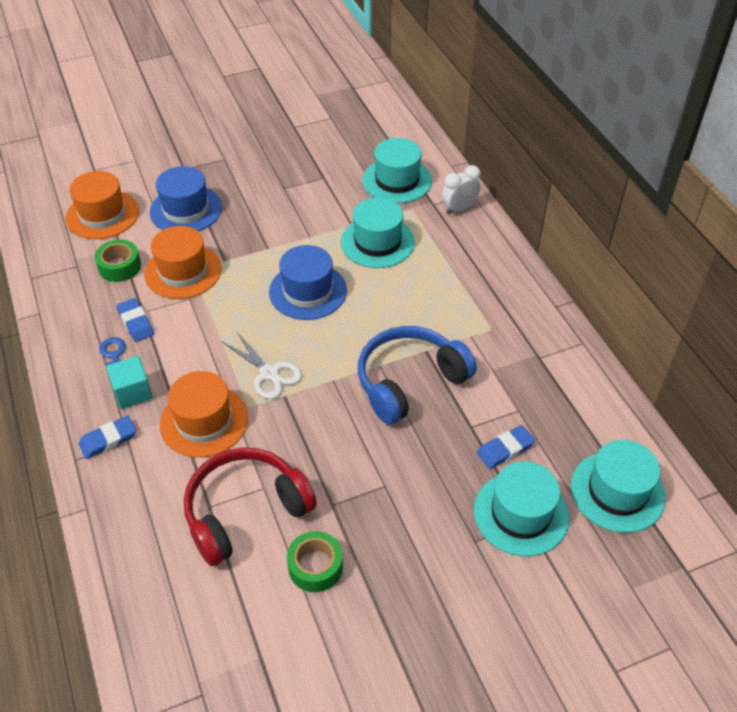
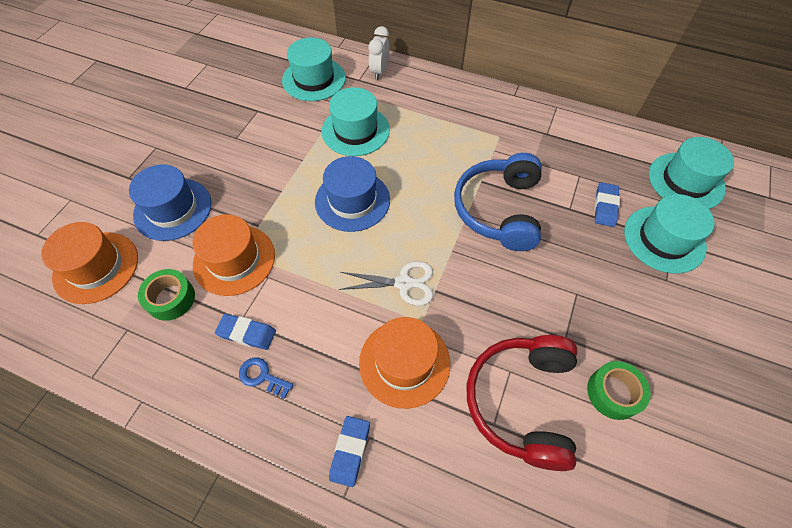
camera: 45 degrees left, 10 degrees up
turquoise cube [106,356,153,409] -> none

